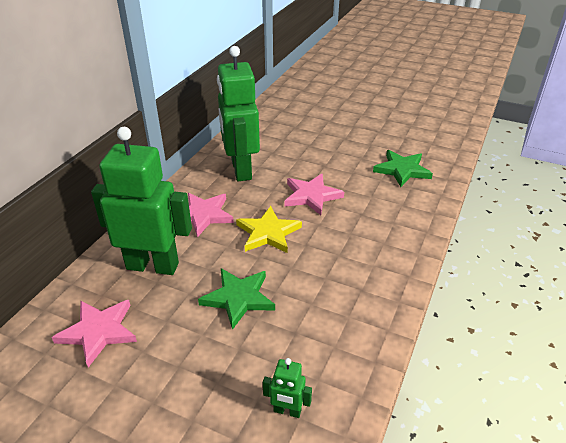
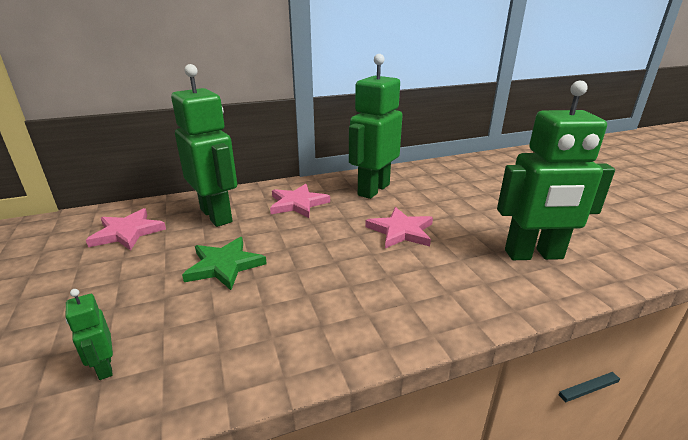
camera: 45 degrees right, 10 degrees down
yellow star [236,206,302,253] -> none
green star [373,150,433,187] -> green robot [497,81,615,260]

